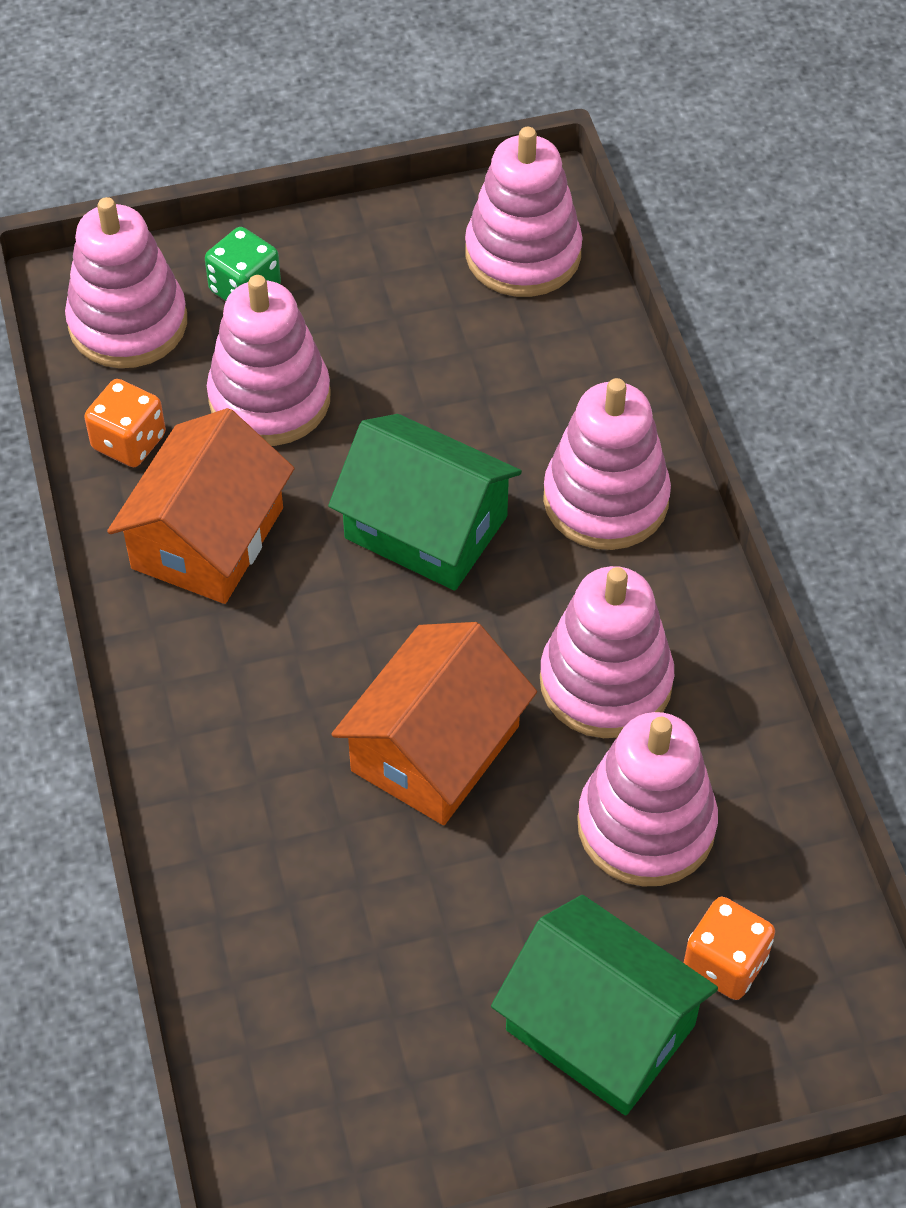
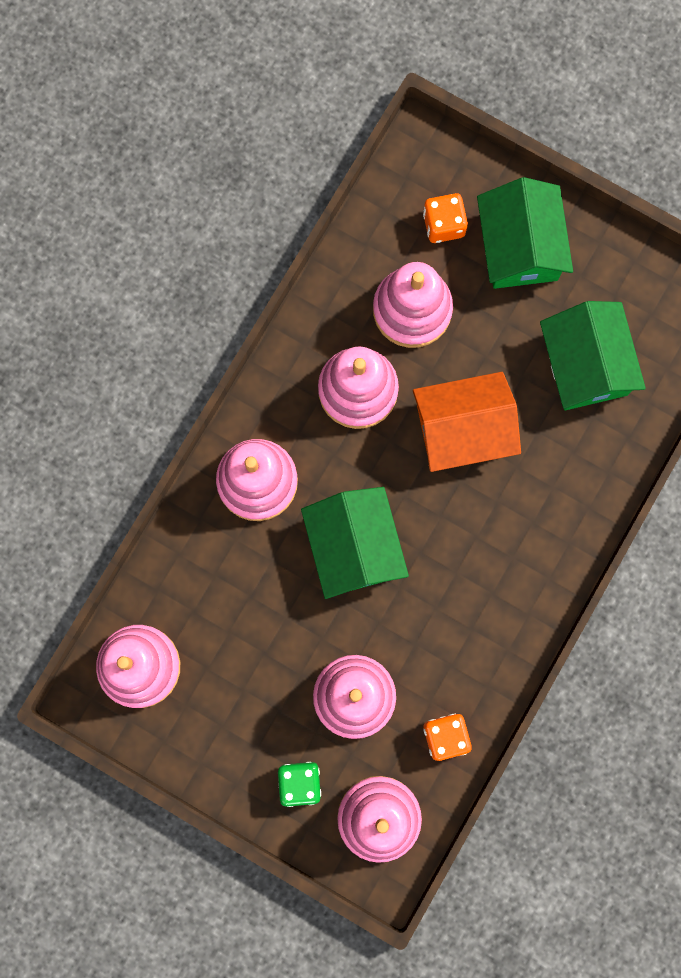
camera: 135 degrees left, 25 degrees up
orange house [107,408,295,604] -> none
none -> green house [540,301,646,410]

